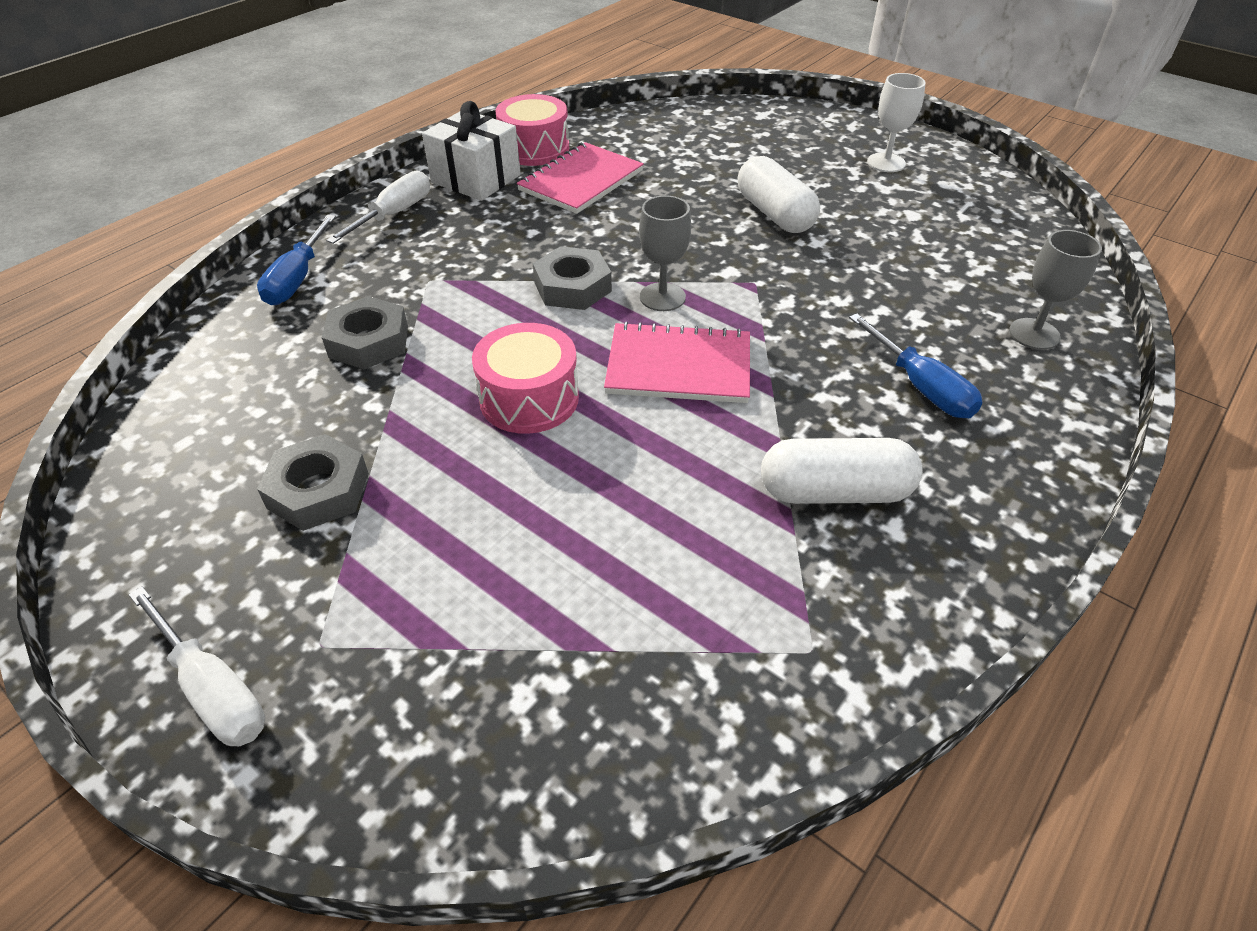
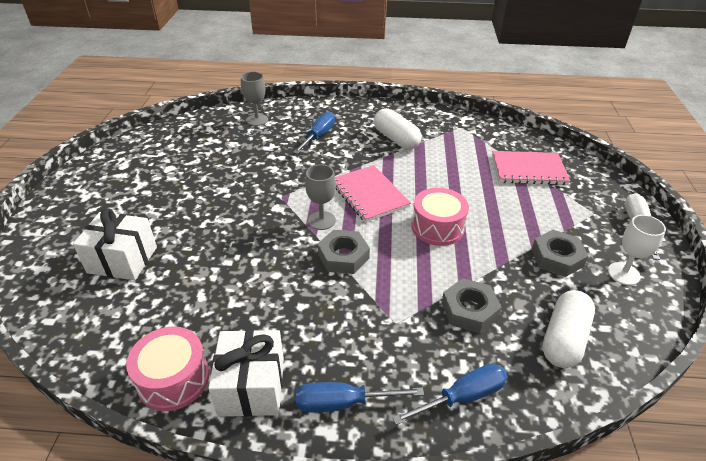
camera: 125 degrees left, 5 degrees down
white screwdriver [326,171,430,244] -> blue screwdriver [296,382,424,413]
pink notebook [517,142,644,214] -> pink notebook moved to [492,151,570,185]
white capsule [738,156,820,233] -> white capsule moved to [542,290,595,368]
white goblet [867,73,926,172] -> white goblet moved to [608,215,666,285]
none -> white gift [73,208,157,280]

